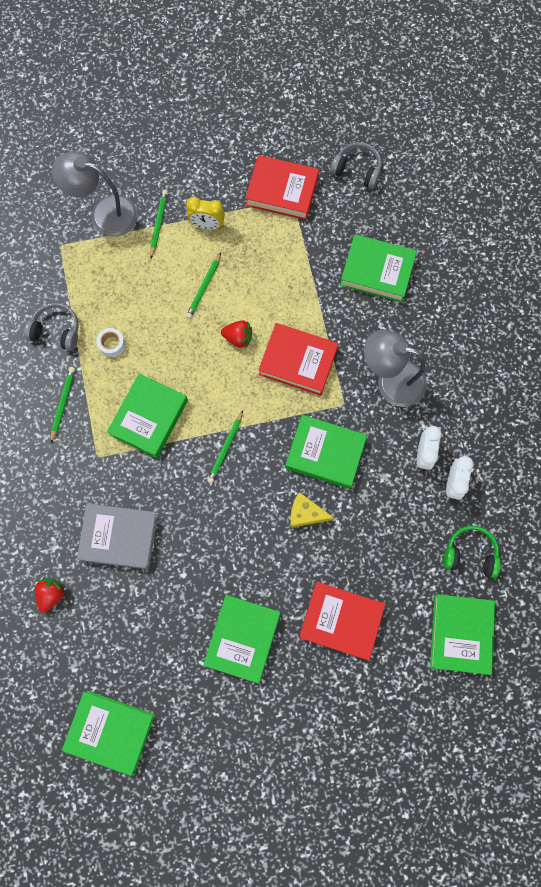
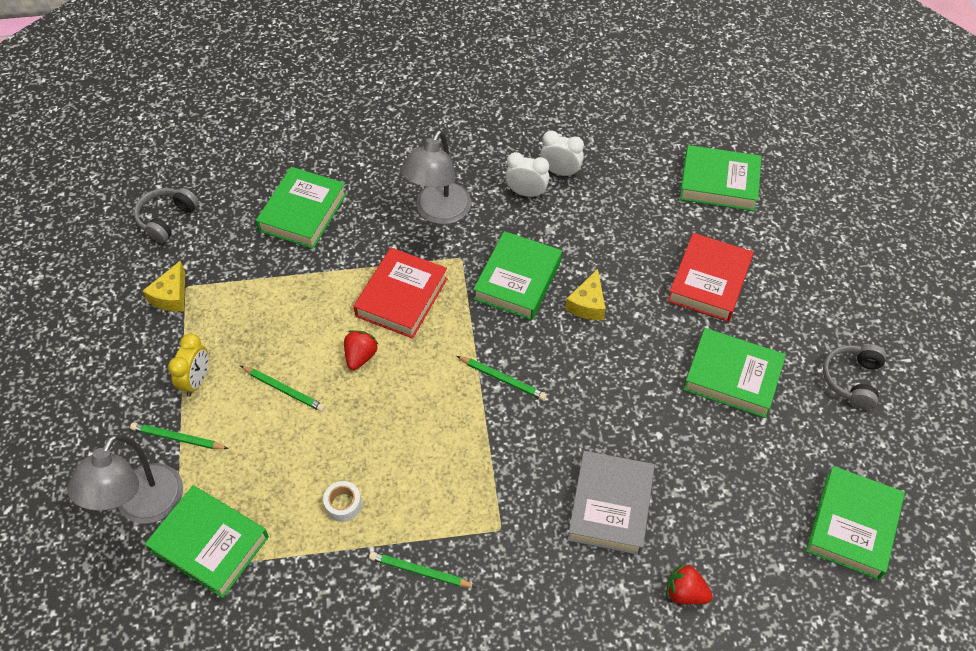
camera: 85 degrees left, 20 degrees down
grey headphones [24,303,79,351] -> grey headphones moved to [823,344,886,409]
green book [107,374,188,458] -> green book moved to [145,485,269,598]
red book [245,155,319,220] -> yellow cheese [143,260,185,312]
green headphones [443,526,501,578] -> none

